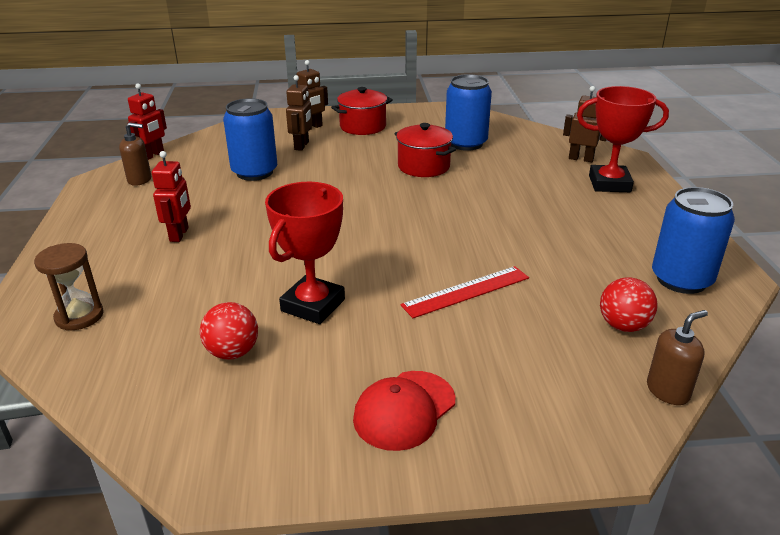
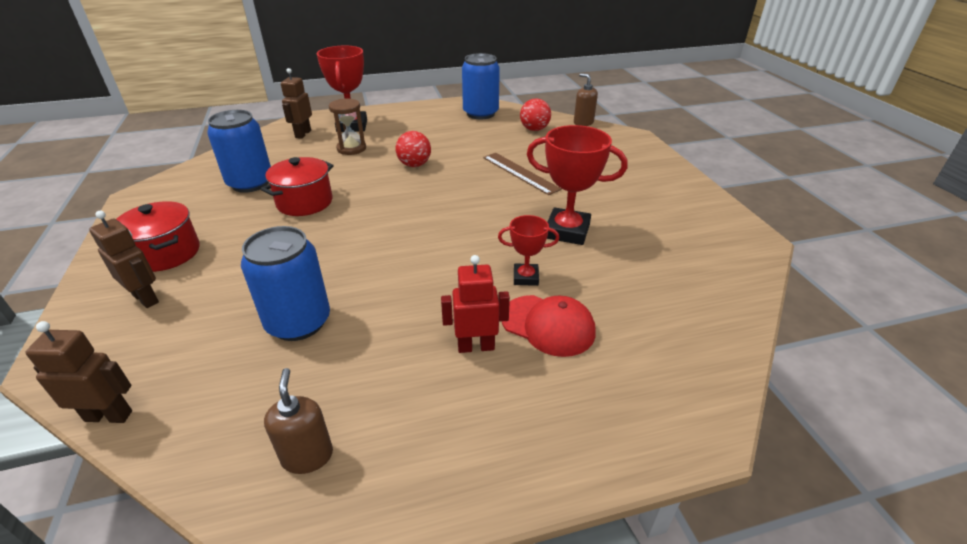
camera: 100 degrees left, 5 degrees up
brown hourglass [34,243,104,330] -> brown hourglass moved to [329,98,366,155]
red robot [128,83,167,160] -> none
red ball [200,302,258,360] -> red ball moved to [395,131,431,167]
brown robot [286,75,312,151] -> brown robot moved to [25,321,132,423]
red cap [353,371,455,451] -> red cap moved to [502,295,595,357]
red ruler [401,266,529,318] -> brown ruler [483,153,562,195]
none -> red trophy [498,215,559,286]

